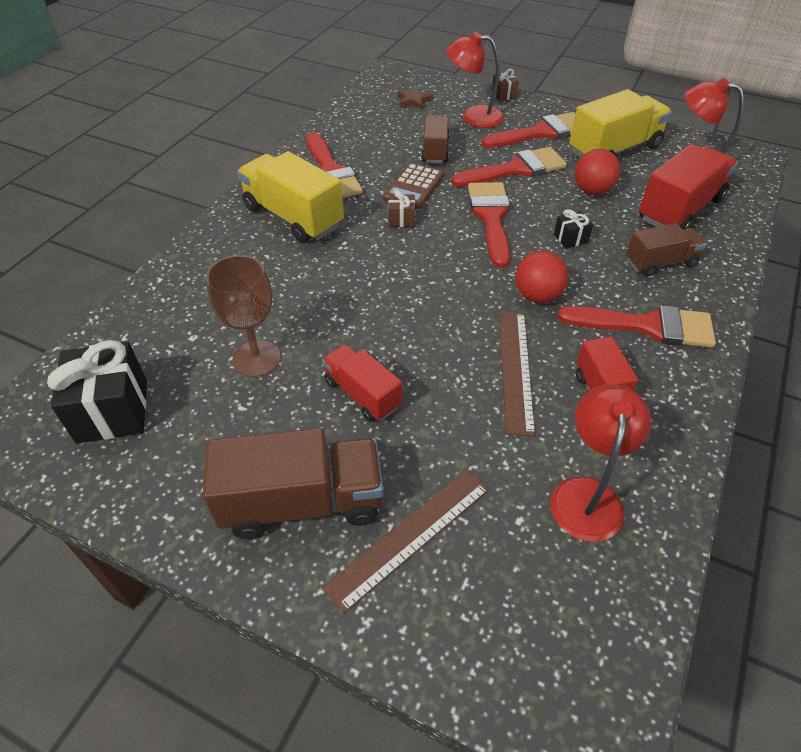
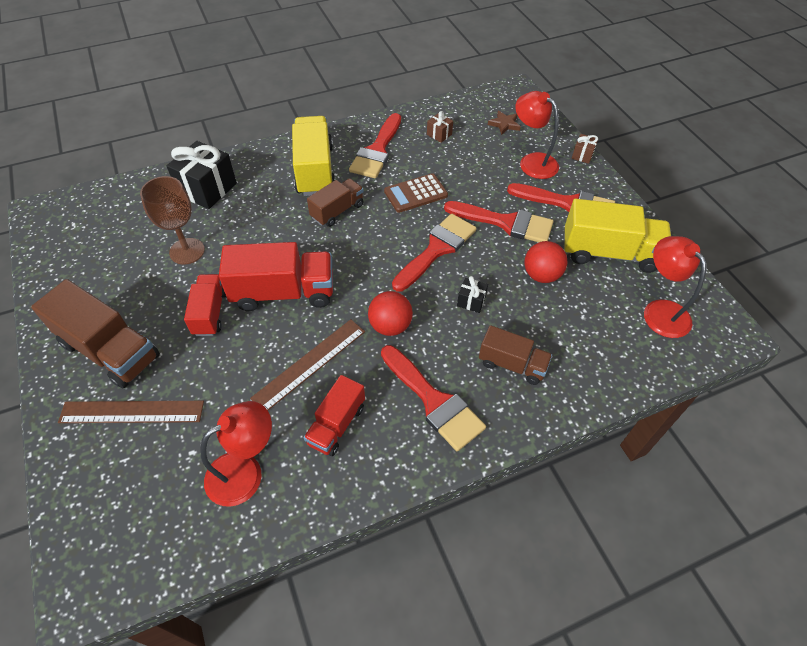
camera: 40 degrees right, 5 degrees up
black gift [47,340,147,443] -> black gift moved to [167,141,237,209]
brown gift [388,189,415,227] -> brown gift moved to [427,111,453,143]
brown truck [421,115,450,163] -> brown truck moved to [307,178,364,227]
red truck [639,144,738,229] -> red truck moved to [219,242,333,311]

